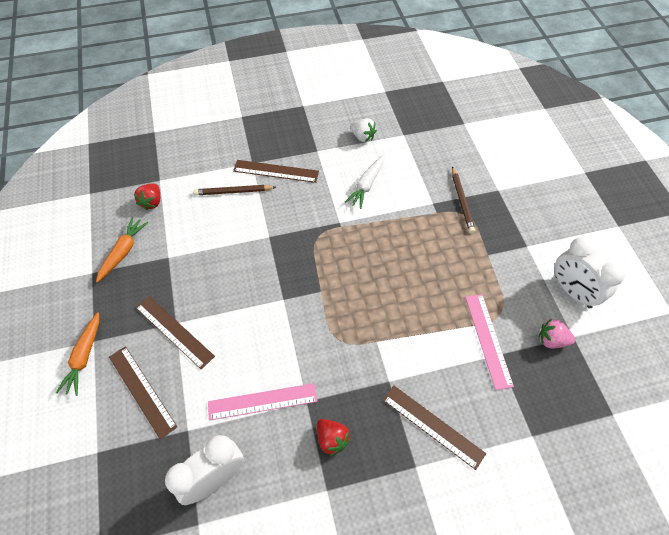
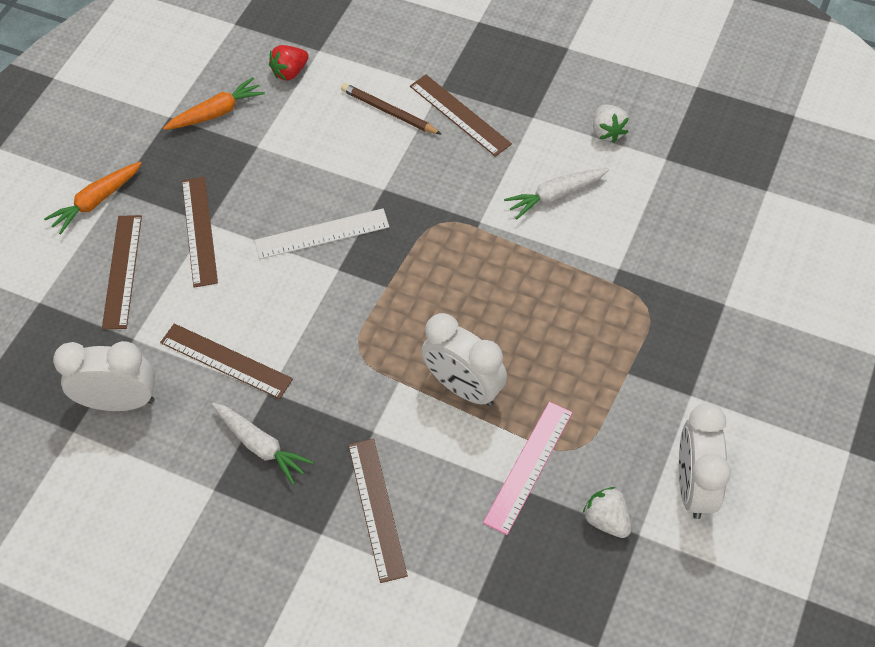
camera: 40 degrees right, 0 degrees up
pink ruler [208,383,318,421] -> brown ruler [160,323,293,399]
red strawberry [317,419,351,456] -> white carrot [212,403,314,485]
brown pencil [452,166,475,233] -> none
pink strawberry [539,319,575,349] -> white strawberry [583,487,631,538]
none -> white ruler [254,208,389,259]
none -> white clock [421,313,507,406]

